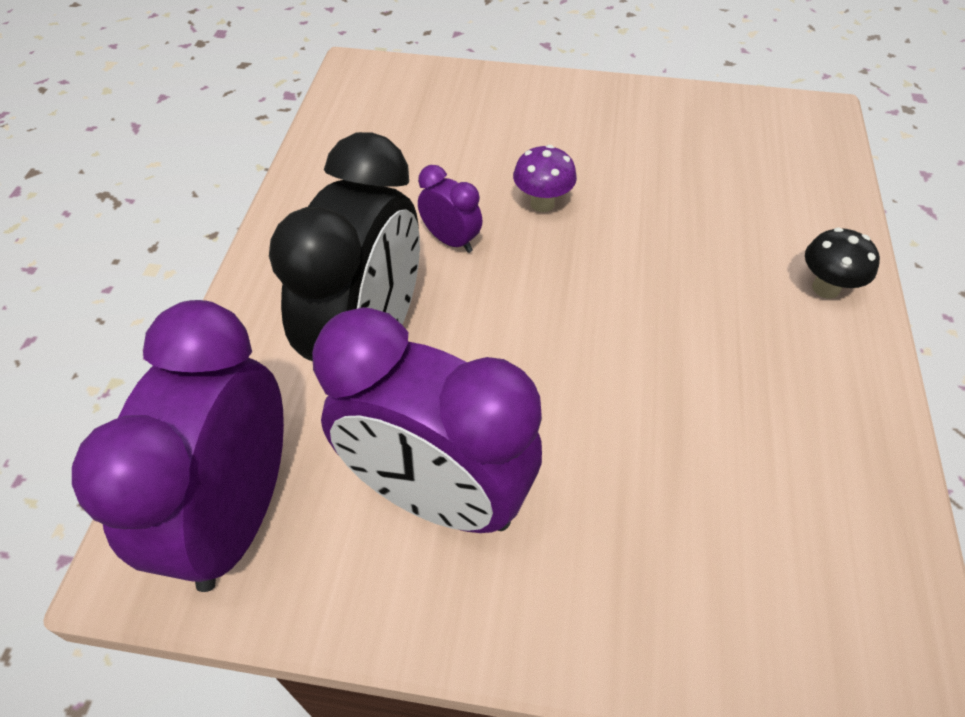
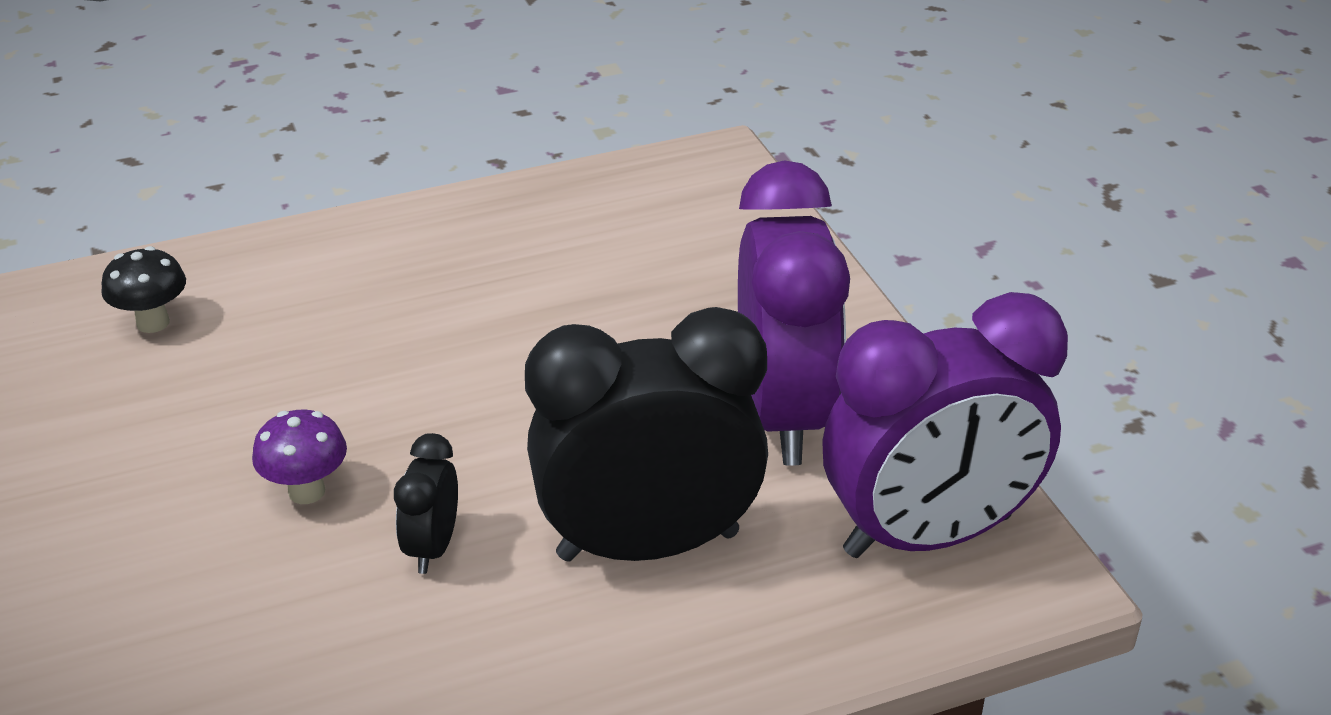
camera: 120 degrees left, 15 degrees down
purple clock [418,165,483,253] -> black clock [394,433,458,574]
black mushroom [805,227,880,299] -> black mushroom moved to [101,246,186,333]

